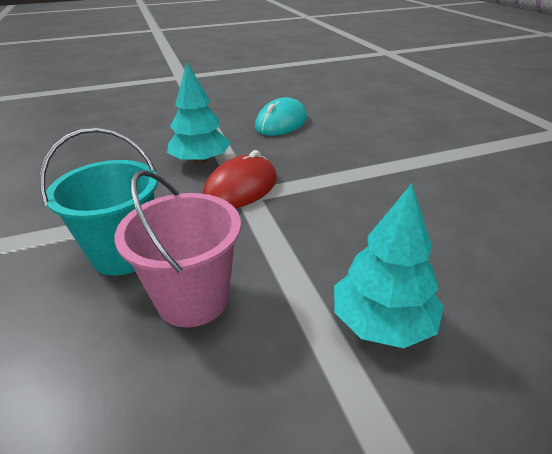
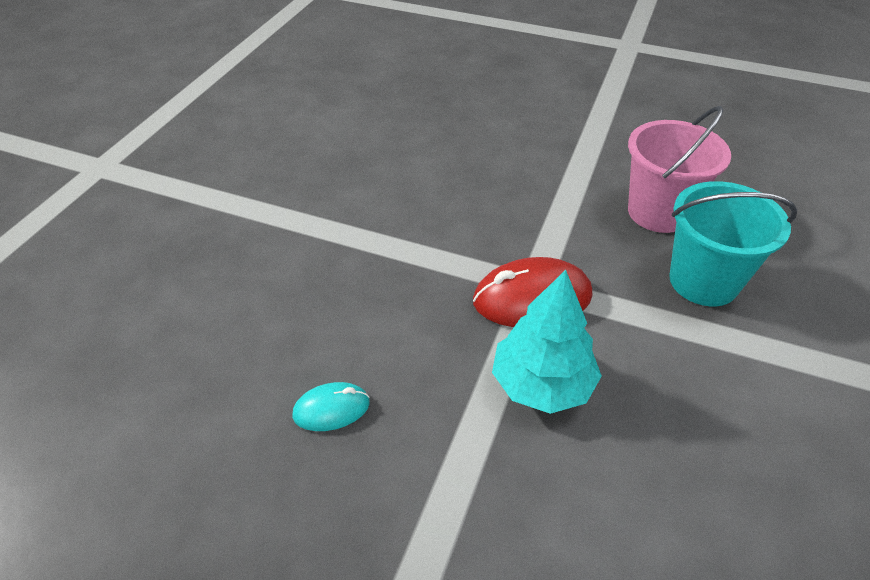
camera: 140 degrees left, 10 degrees up
turquoise mouse [255,97,307,136] -> turquoise mouse [292,382,370,431], size x0.55
turquoise tree [334,183,444,348] -> none

